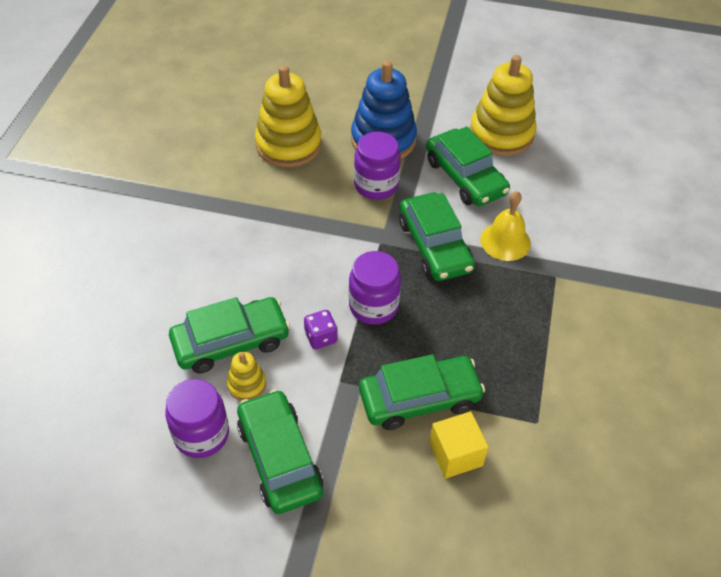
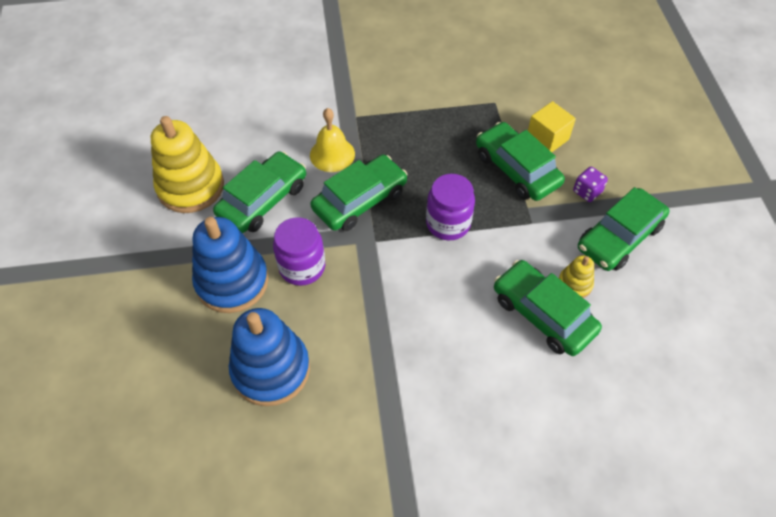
camera: 110 degrees left, 5 degrees up
purple jar [165,379,229,458] -> none
yellow stacking toy [255,65,322,167] -> blue stacking toy [229,308,310,406]
purple dice [304,310,337,349] -> purple dice moved to [573,167,608,202]

